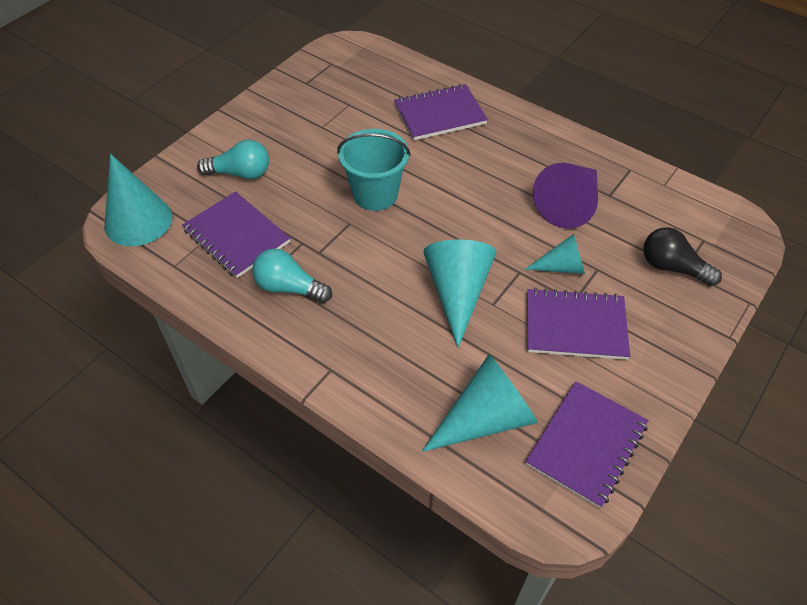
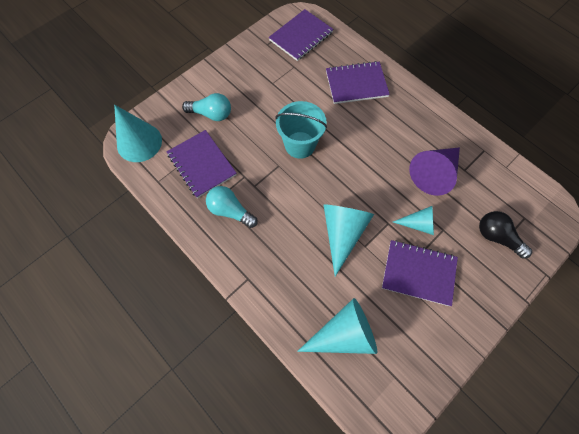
camera: 10 degrees right, 15 degrees up
purple notebook [526,381,649,508] -> purple notebook moved to [269,9,333,61]

